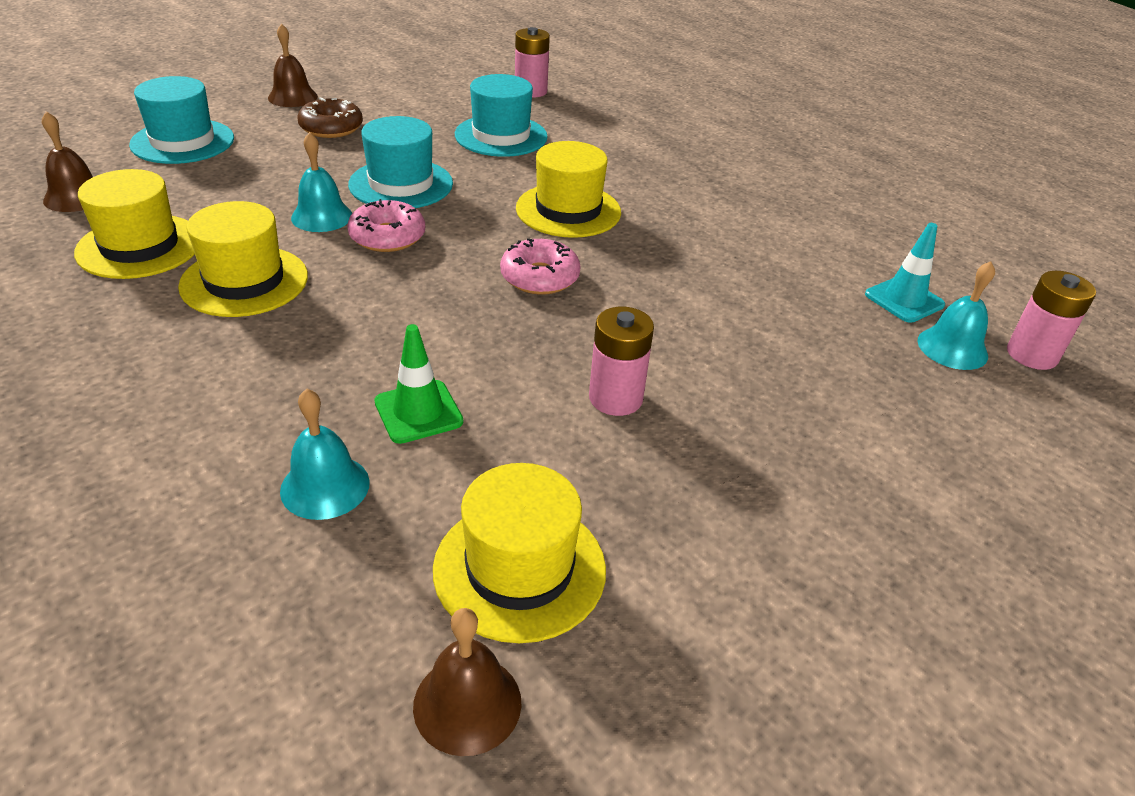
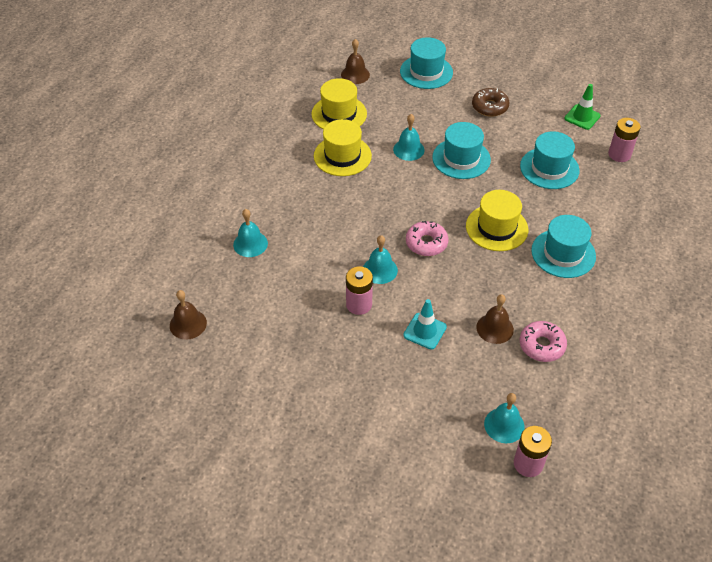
camera: 65 degrees right, 10 degrees up
brown bell [268,23,318,107] -> brown bell moved to [476,294,514,344]
pink donut [347,199,425,252] -> pink donut moved to [520,321,567,362]
green traffic cone [374,324,463,444] -> green traffic cone moved to [564,84,601,130]
yellow hat [433,463,606,643] -> none
turquoise traffic cone [865,223,945,323] -> turquoise traffic cone moved to [403,299,447,349]
none -> turquoise bell [363,235,398,284]
none -> turquoise hat [531,215,596,278]

